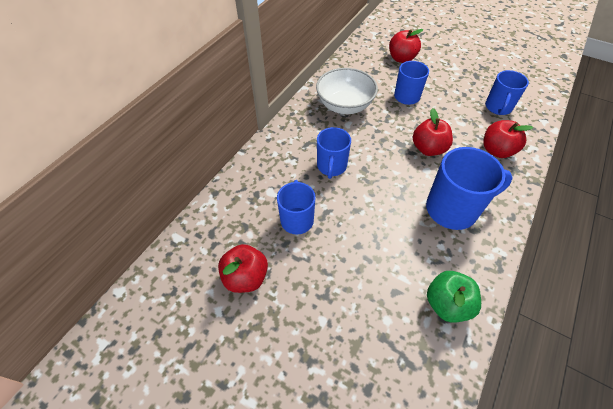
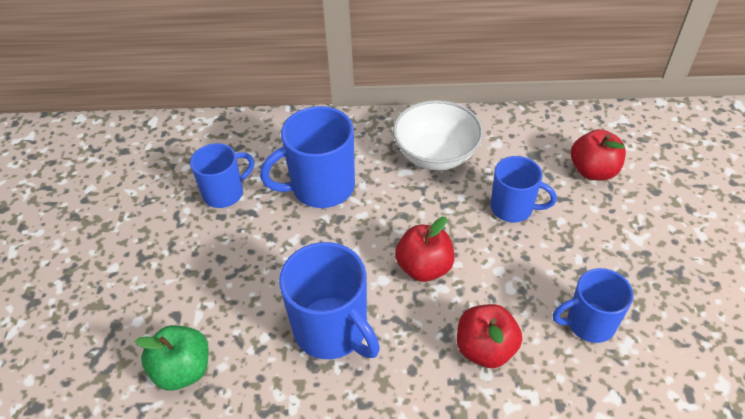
camera: 60 degrees right, 5 degrees down
red apple [218,244,268,293] -> none
blue mug [317,127,351,179] -> blue mug [260,106,355,208], size x1.55

